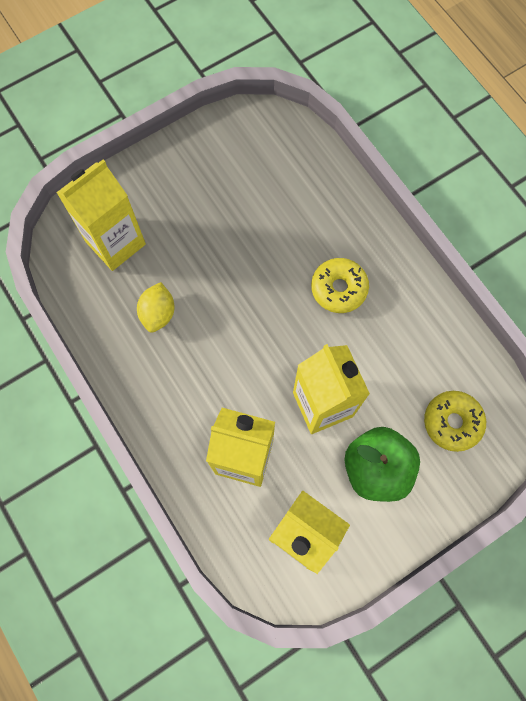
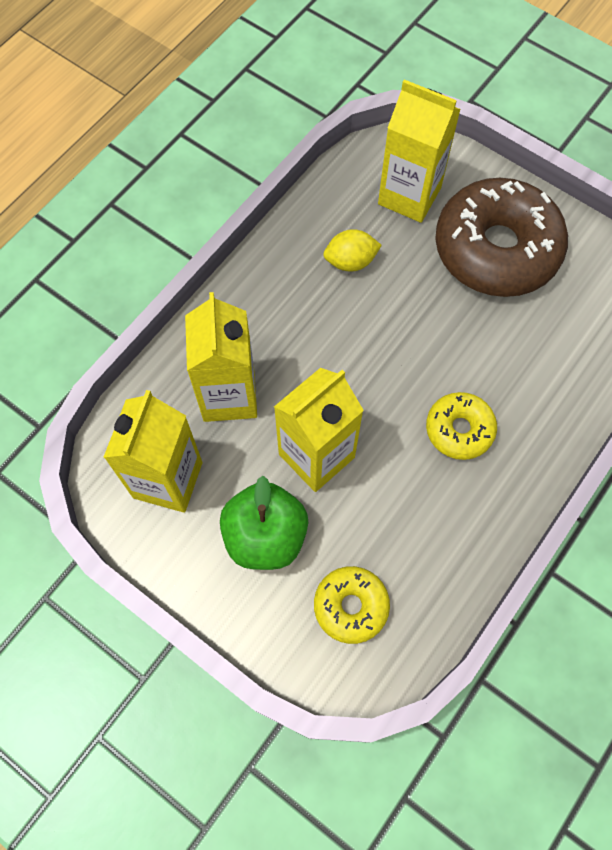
camera: 70 degrees right, 5 degrees down
none -> brown donut [435,178,568,297]

